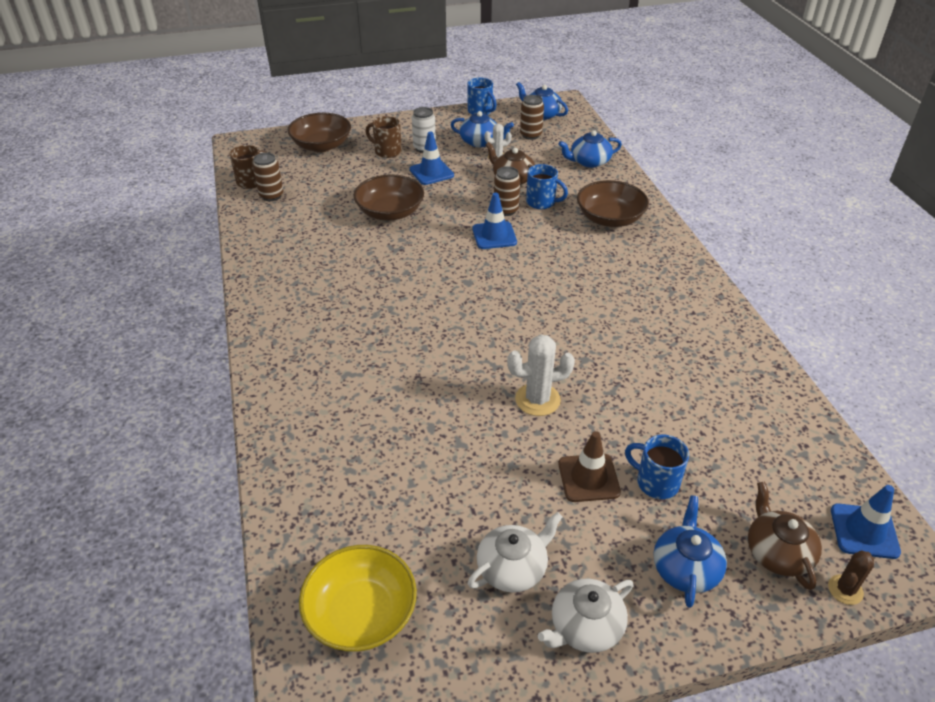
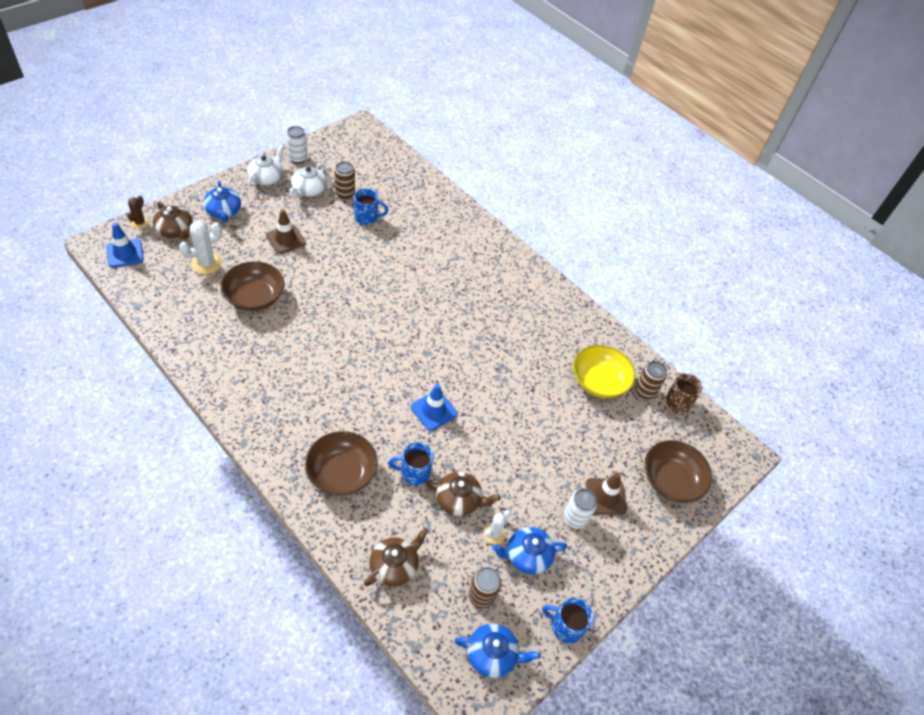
camera: 145 degrees right, 10 degrees up
yellow bowl [299,545,417,652] -> yellow bowl moved to [573,345,636,398]
brown bowl [353,175,424,221] -> brown bowl moved to [220,261,284,311]
brown mug [366,116,402,158] -> brown traffic cone [586,473,627,515]
blue traffic cone [410,132,454,185] -> none
brown can [494,166,520,216] -> brown can moved to [334,162,355,199]
white cactus [507,334,575,416] -> white cactus moved to [179,221,222,274]
blue teapot [558,130,622,168] -> brown teapot [364,528,429,587]
blue mug [625,435,689,499] -> blue mug moved to [354,188,388,225]
none -> white can [286,126,308,163]

